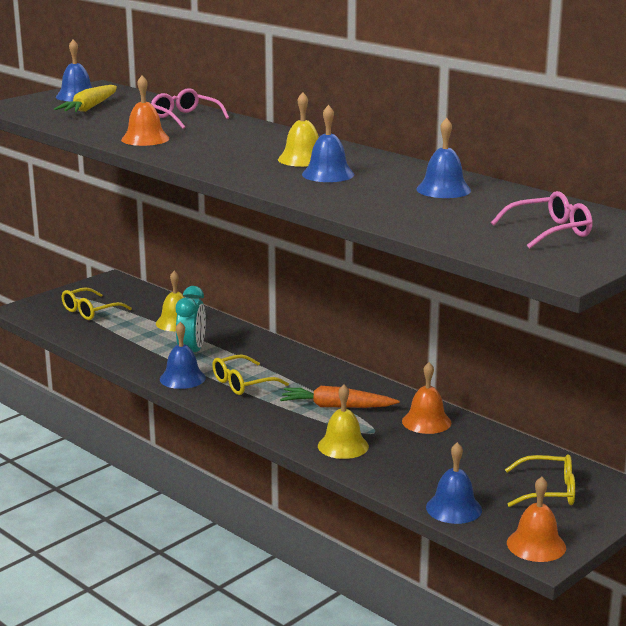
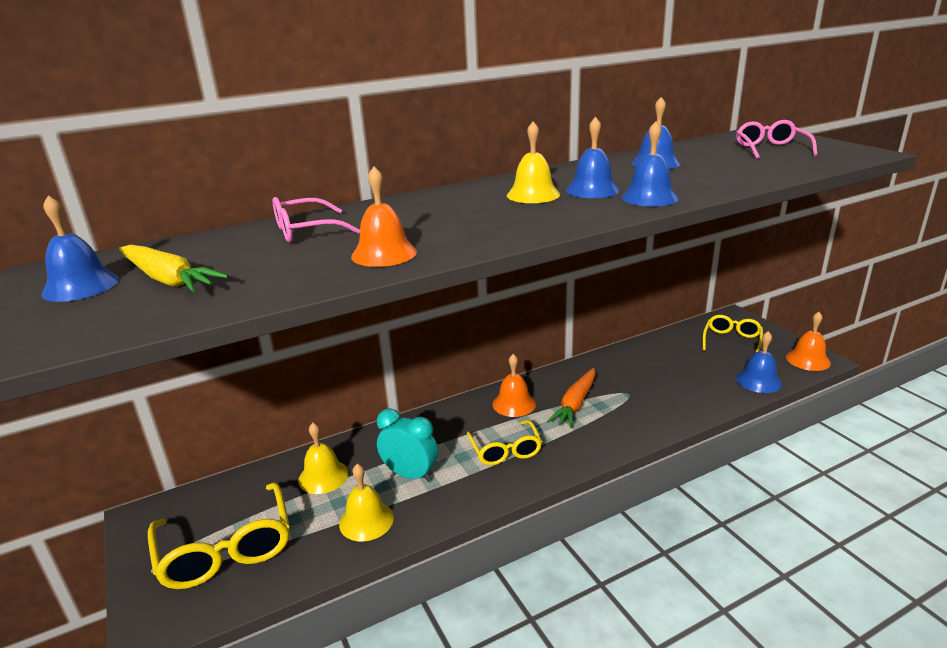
camera: 70 degrees left, 5 degrees up
yellow glasses [62,287,132,320] -> yellow glasses [148,482,290,589], size x1.61
blue bell [160,322,206,389] -> blue bell moved to [621,121,678,207]
yellow bell [318,385,369,459] -> yellow bell moved to [339,464,394,542]
orange bell [402,362,451,434] -> orange bell moved to [493,354,536,417]

